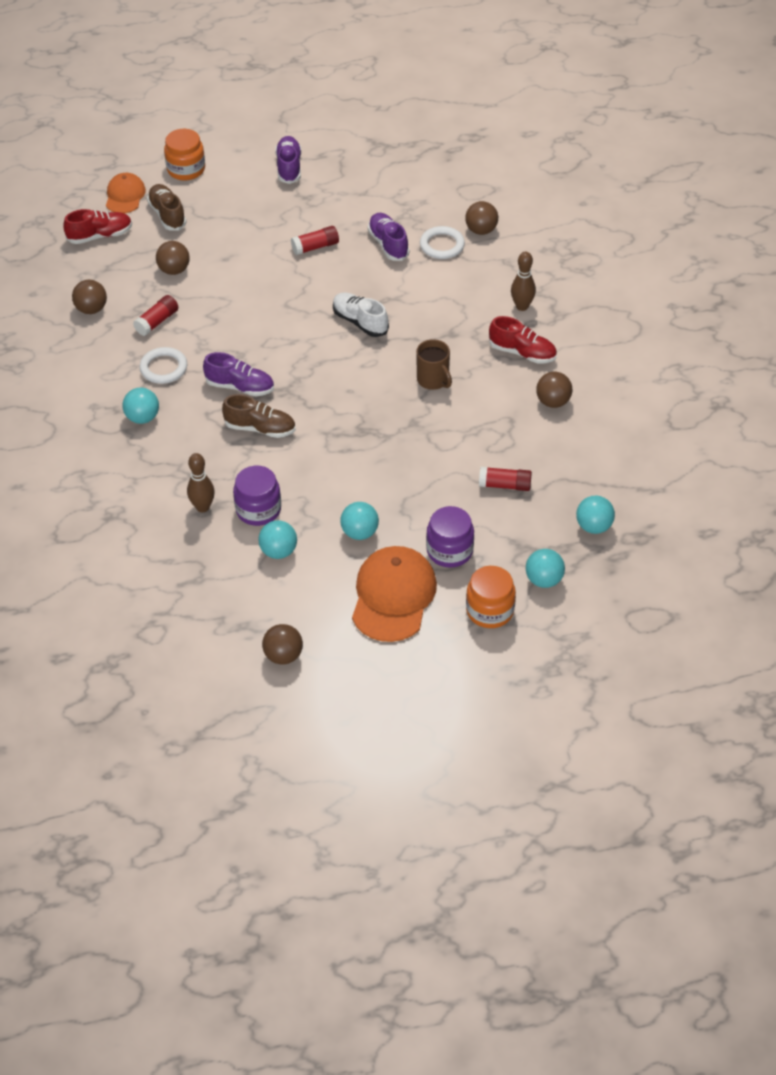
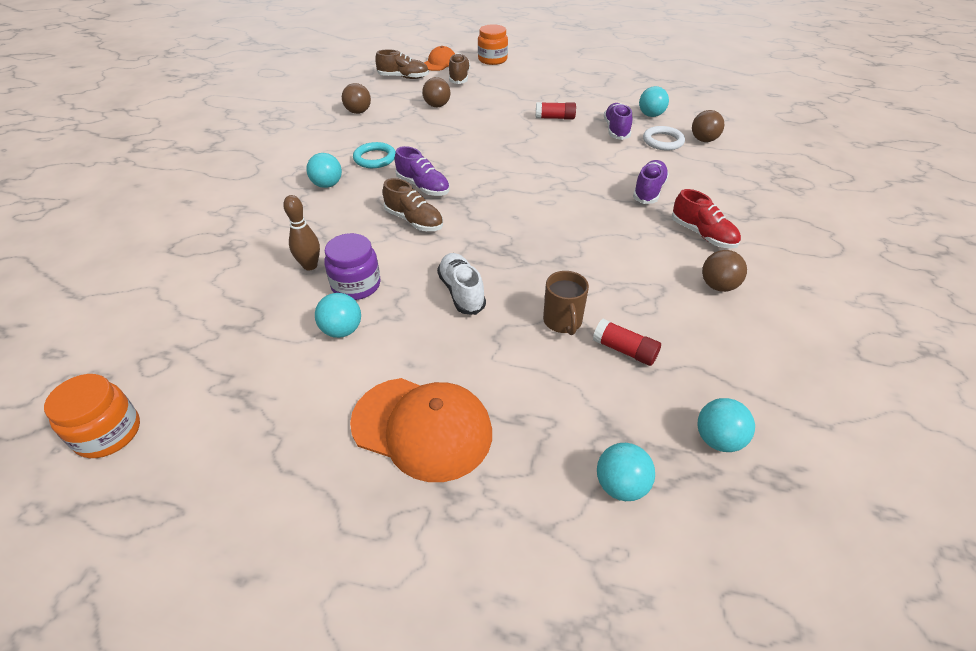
camera: 25 degrees right, 5 degrees down
red shoe [64,209,132,244] -> brown shoe [375,49,429,79]
red glue stick [133,295,178,336] -> none
white ring [140,347,187,384] -> turquoise ring [353,142,396,168]
brown ball [262,624,303,664] -> none
purple shoe [275,136,301,184] -> purple shoe moved to [633,160,669,204]
white shoe [333,292,389,337] -> white shoe moved to [437,253,486,315]
turquoise ball [340,502,379,540] -> turquoise ball moved to [639,86,669,117]
orange cap [352,546,437,642] -> orange cap turned 75 degrees clockwise [350,378,492,482]
brown mug [416,339,452,390] -> brown mug moved to [543,271,589,335]
purple jar [426,506,474,568] -> none
orange jar [466,566,516,628] -> orange jar moved to [44,374,140,458]
brown bowling pin [511,252,536,311] -> none

